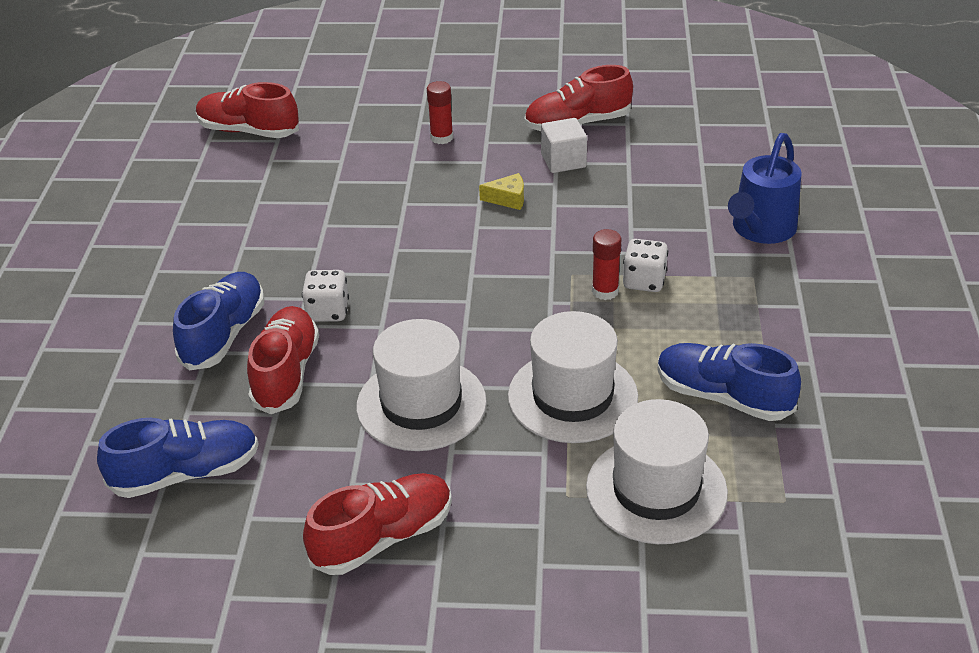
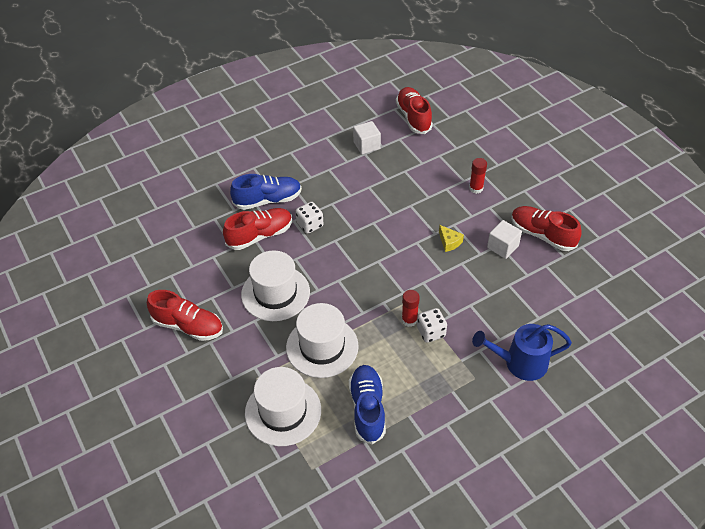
camera: 55 degrees right, 10 degrees up
blue shoe [97,418,259,498] -> none
none -> white cube [353,121,381,154]

